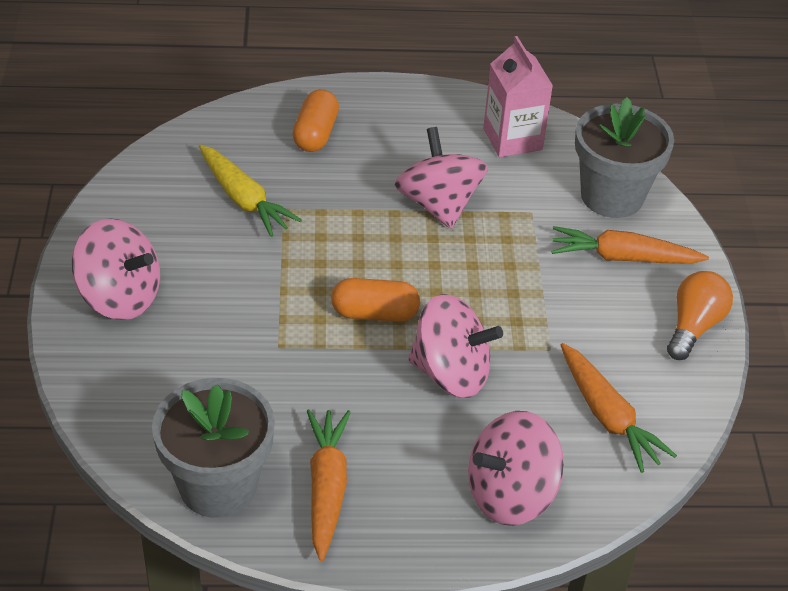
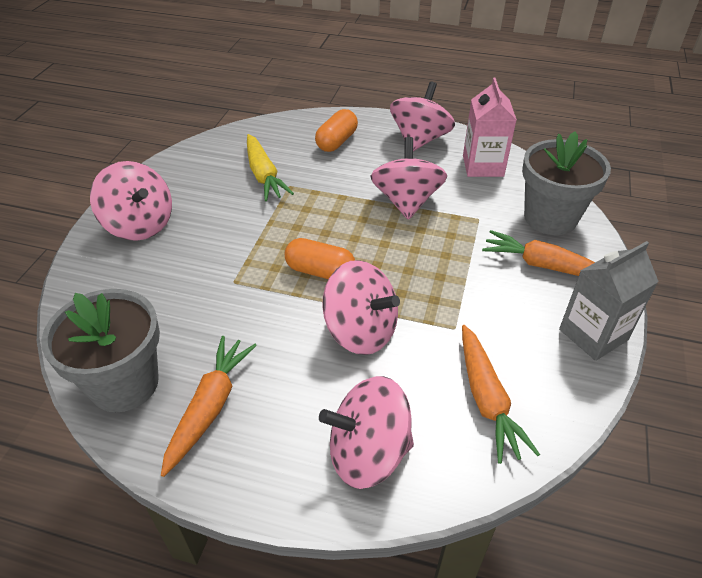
camera: 20 degrees right, 0 degrees up
orange light bulb [667,271,733,360] -> grey carton [559,241,659,361]
none -> pink spinning top [390,81,455,151]

